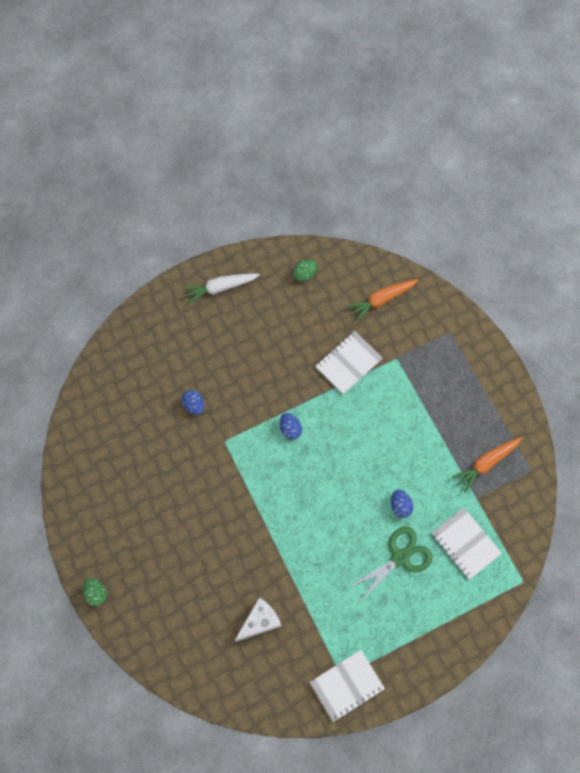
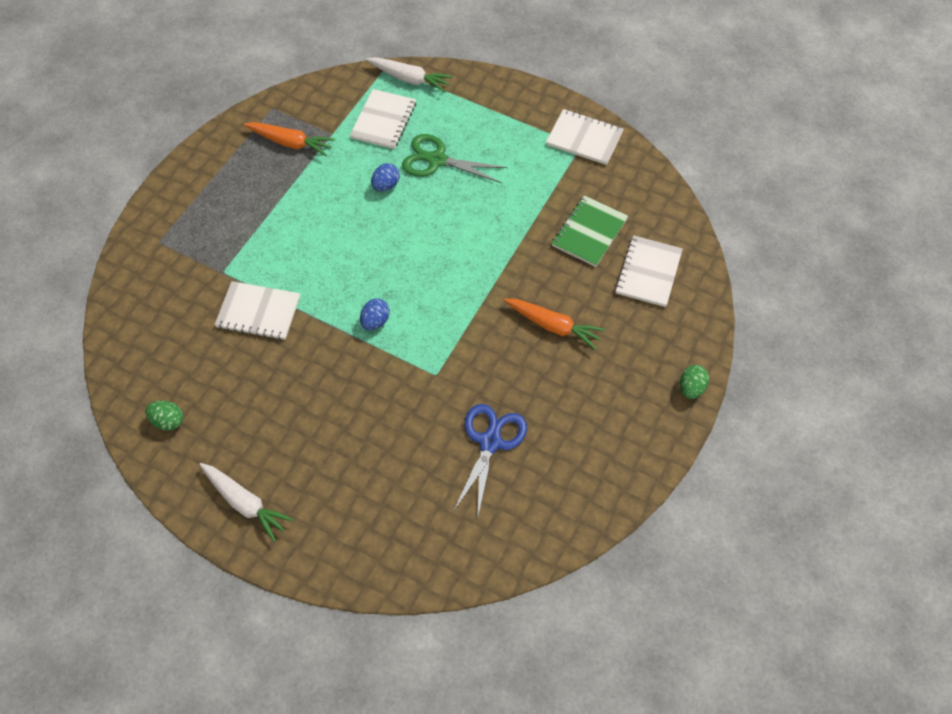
camera: 125 degrees left, 10 degrees down
blue egg [181,390,204,415] -> none
white cheese [235,597,281,642] -> green notebook [552,195,628,267]
orange carrot [346,279,418,322] -> orange carrot moved to [504,299,605,350]
none -> white carrot [366,57,453,93]
none -> blue scissors [453,404,527,520]
none -> white notebook [615,235,683,307]

